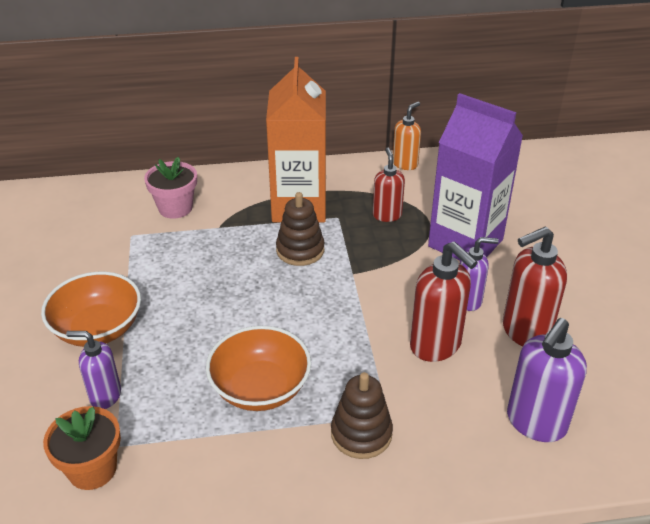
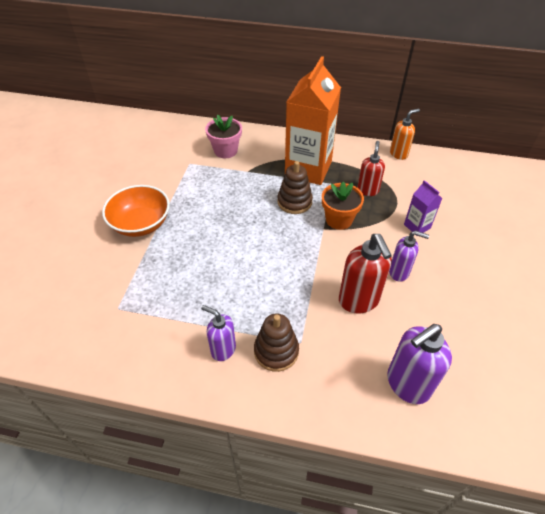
camera: 20 degrees right, 10 degrees up
orange flower pot [43,406,121,490] -> orange flower pot moved to [322,182,364,230]
purple soap dispenser [66,331,121,409] -> purple soap dispenser moved to [201,305,236,361]
orange bowl [206,326,311,411] -> none
purple carton [428,93,523,260] -> purple carton [404,180,442,236], size x0.45
red soap dispenser [503,227,567,346] -> none

